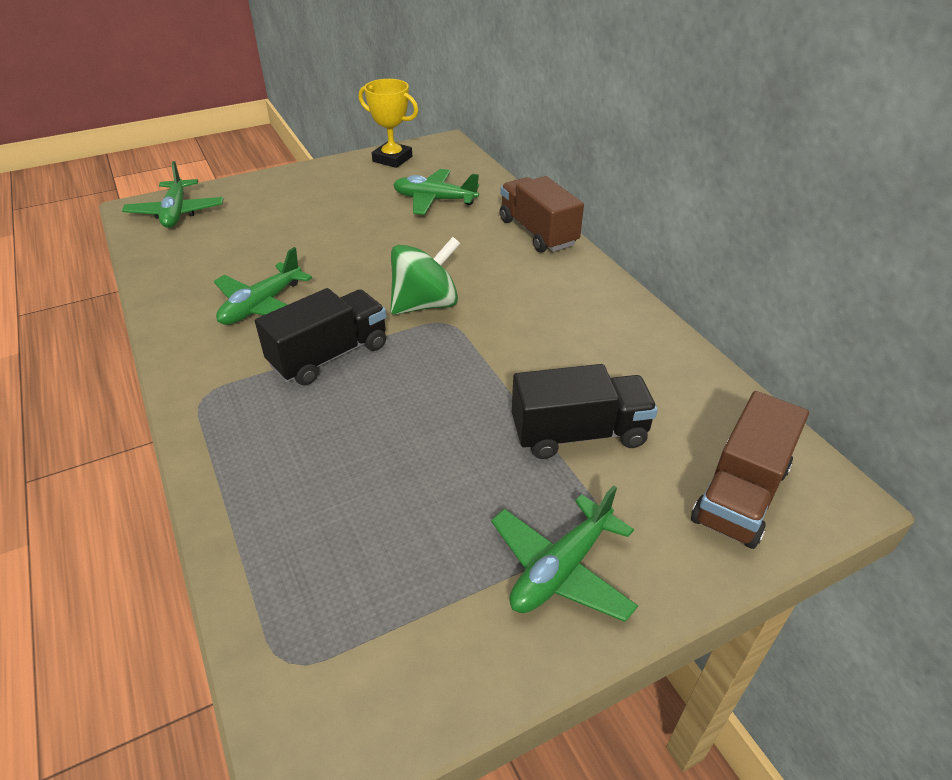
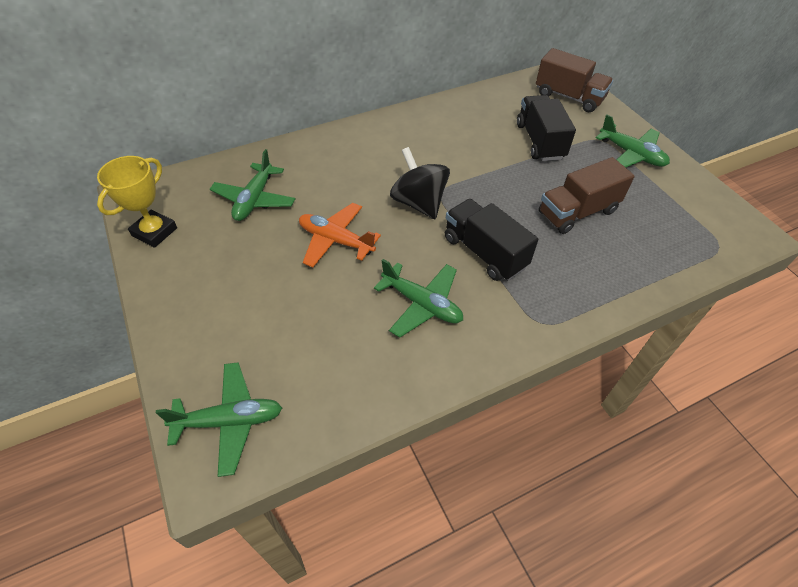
camera: 90 degrees left, 10 degrees up
green spinning top [390,237,460,315] -> black spinning top [390,147,450,219]
brown truck [500,176,584,253] -> brown truck moved to [539,157,635,234]
none -> orange plane [299,203,381,268]

